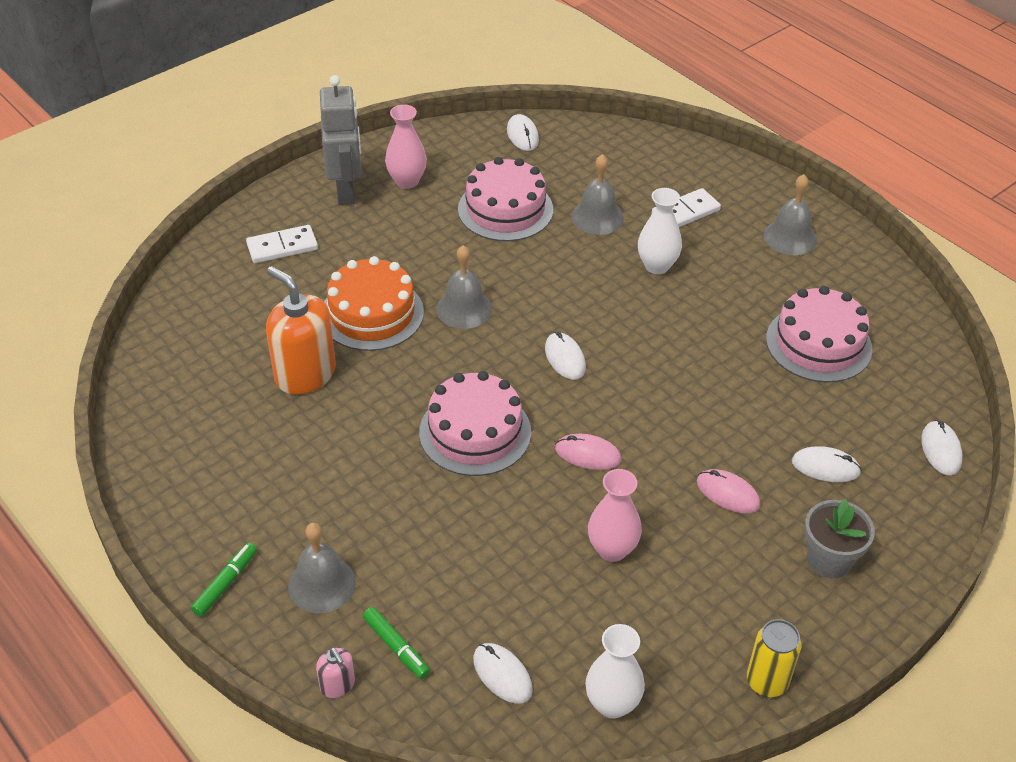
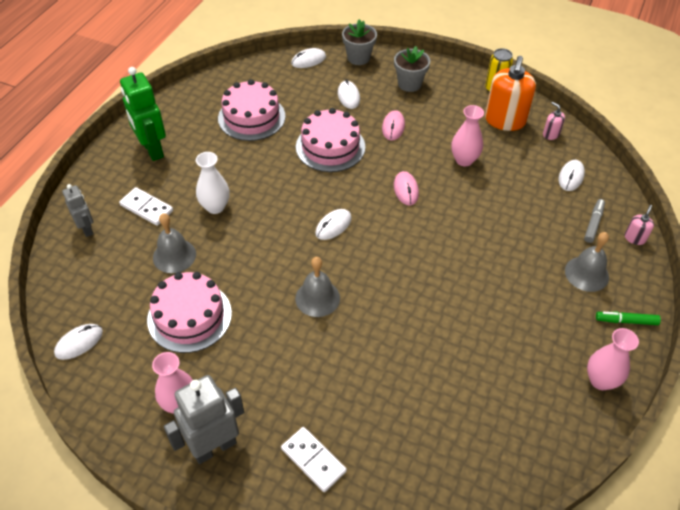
camera: 115 degrees left, 5 degrees up
orange soap dispenser [266,266,336,395] -> orange soap dispenser moved to [485,56,536,131]
orange cake [324,256,424,351] -> none
green marker [363,607,430,679] -> grey marker [584,199,605,243]
pink cake [419,371,531,476] -> pink cake moved to [296,108,365,172]
white vase [585,624,645,719] -> pink soap dispenser [543,102,565,140]
grey bell [763,174,817,255] -> green robot [120,67,166,161]
none -> grey robot [62,184,93,237]
none -> grey flower pot [342,19,377,65]
none -> pink vase [587,328,639,390]

